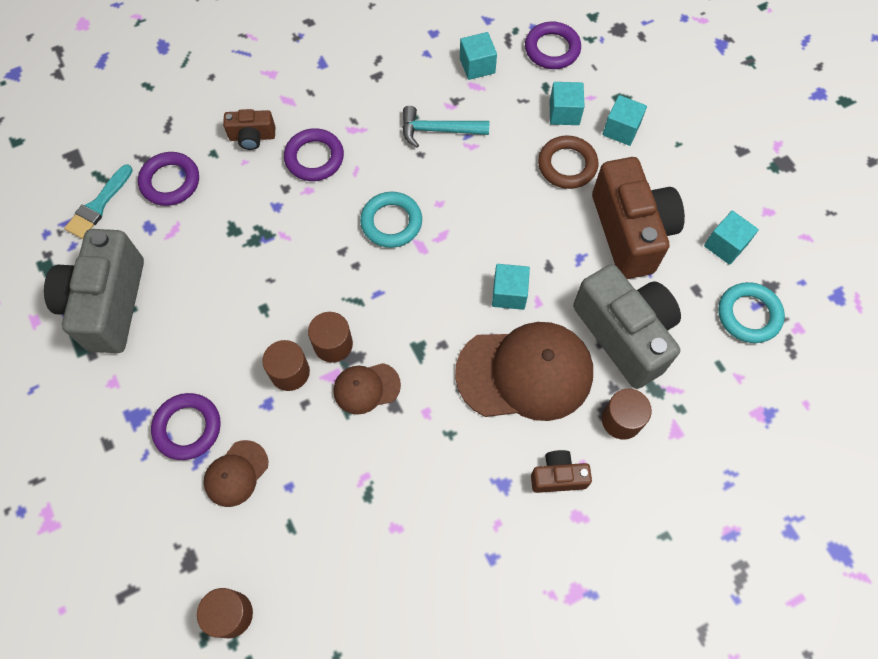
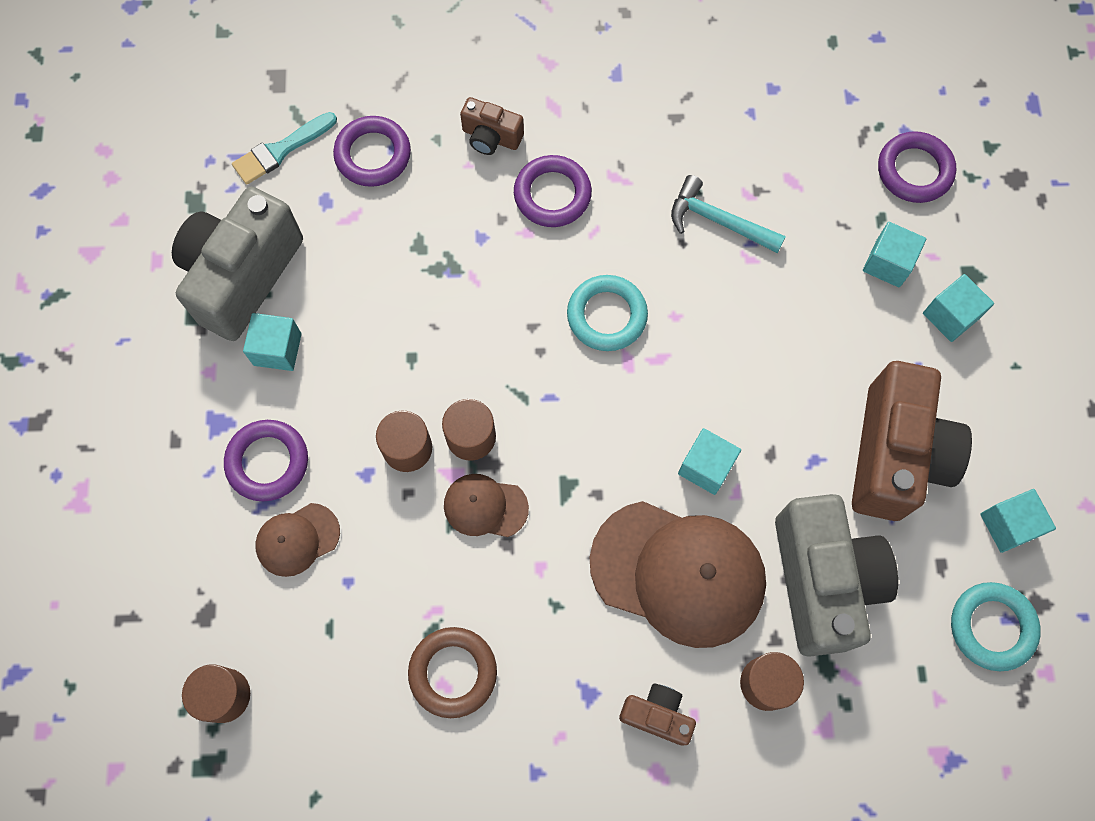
camera: 25 degrees right, 5 degrees up
turquoise cube [460,32,497,80] -> turquoise cube moved to [243,313,302,371]
brown ring [538,135,598,189] -> brown ring moved to [408,627,497,718]

